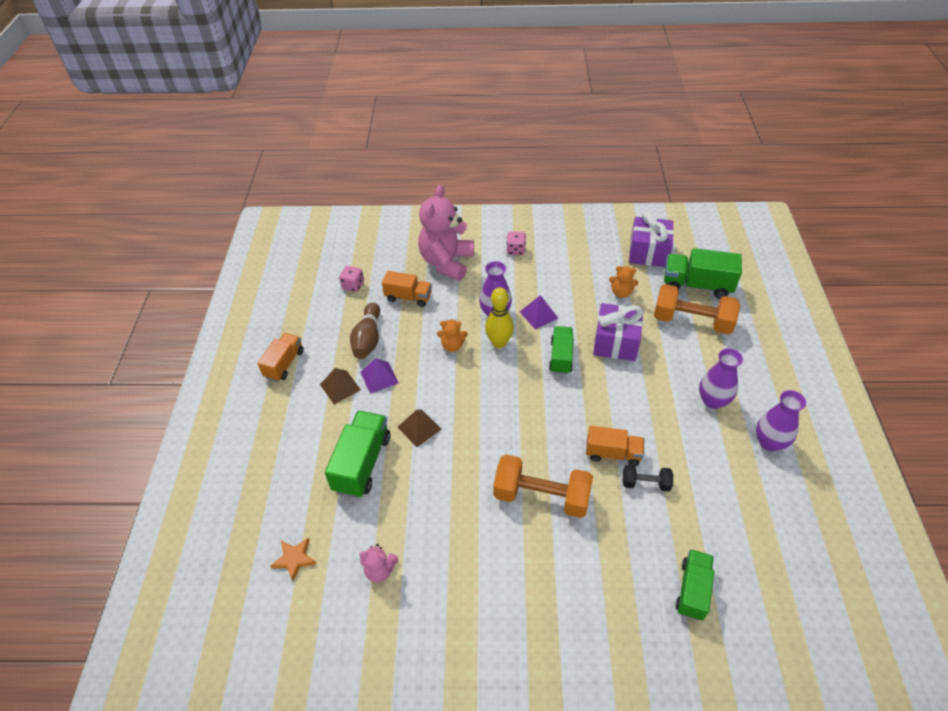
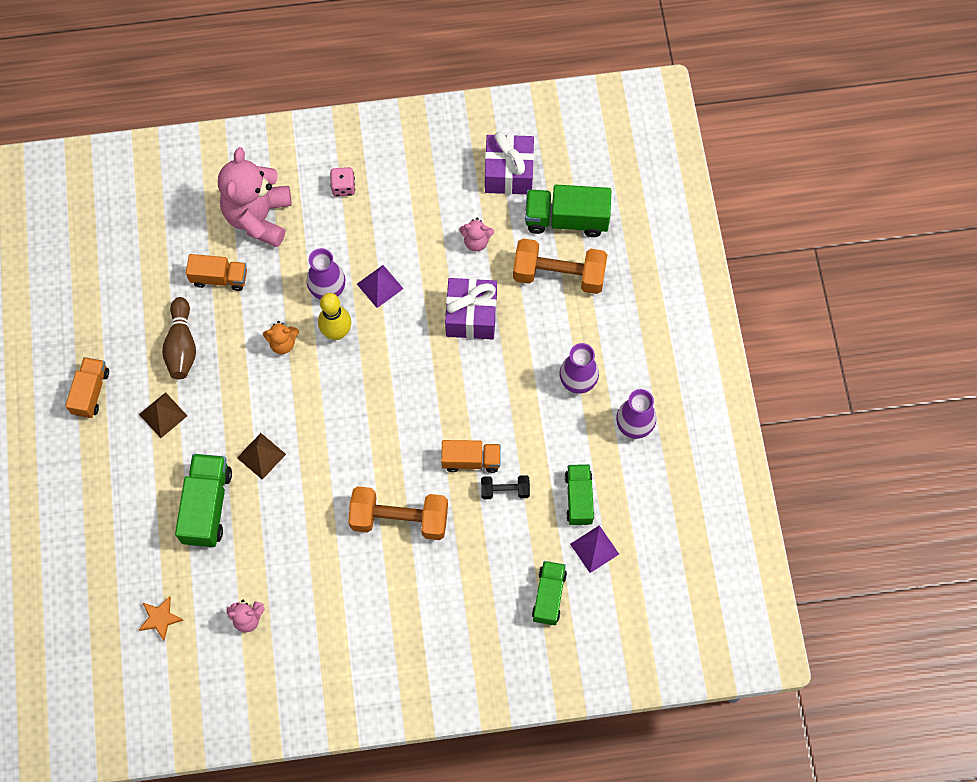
camera: 10 degrees left, 20 degrees up
pink dice [339,266,364,292] -> none
purple pyramid [361,358,399,394] -> purple pyramid moved to [570,525,619,573]
green truck [549,326,574,374] -> green truck moved to [565,464,594,525]
orange teddy bear [609,266,638,298] -> pink teddy bear [459,218,494,251]

